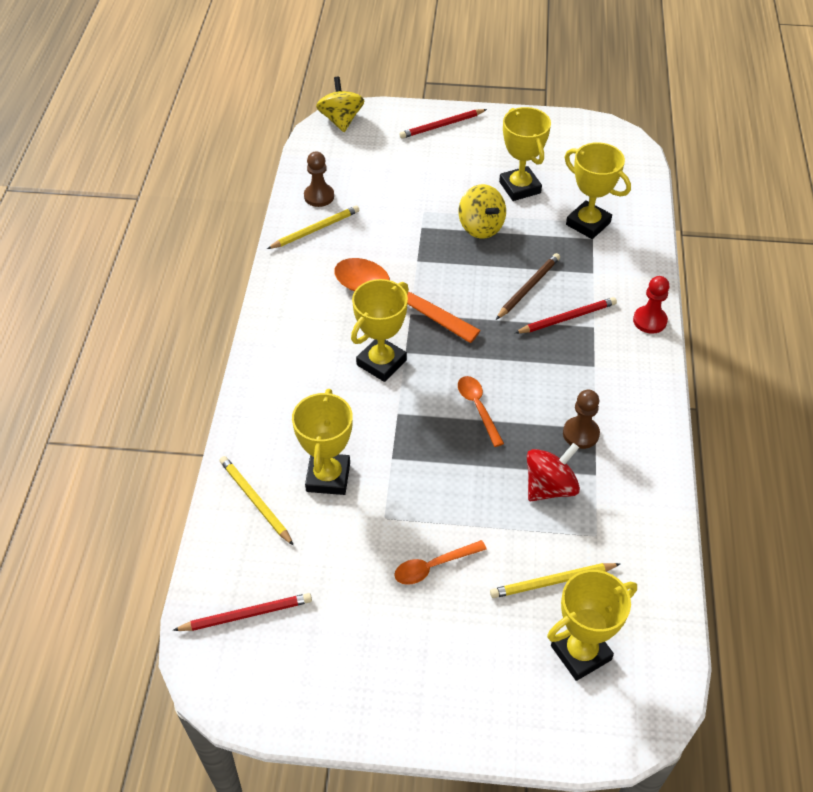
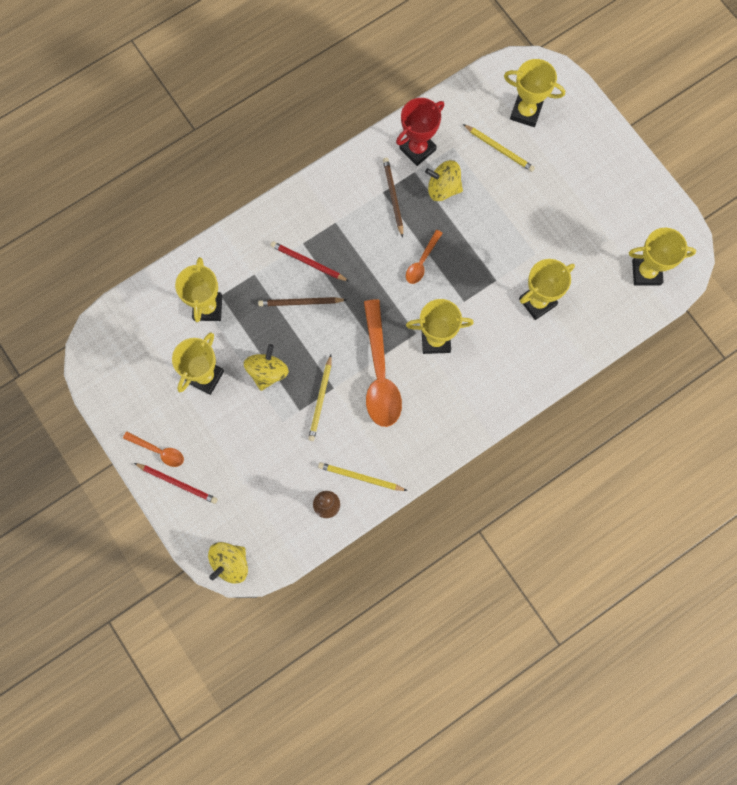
camera: 130 degrees left, 25 degrees up
red pencil [173,593,312,631] -> yellow trophy [629,228,696,285]
yellow pencil [219,456,294,546] -> yellow pencil moved to [308,355,332,441]
orange spoon [394,540,487,585] -> orange spoon moved to [123,431,184,467]
red spinning top [527,443,580,501] -> yellow spinning top [425,160,463,201]
brown pawn [563,390,600,449] -> brown pencil [383,158,403,237]
red pawn [633,276,670,334] -> none
none -> red trophy [396,98,444,166]

